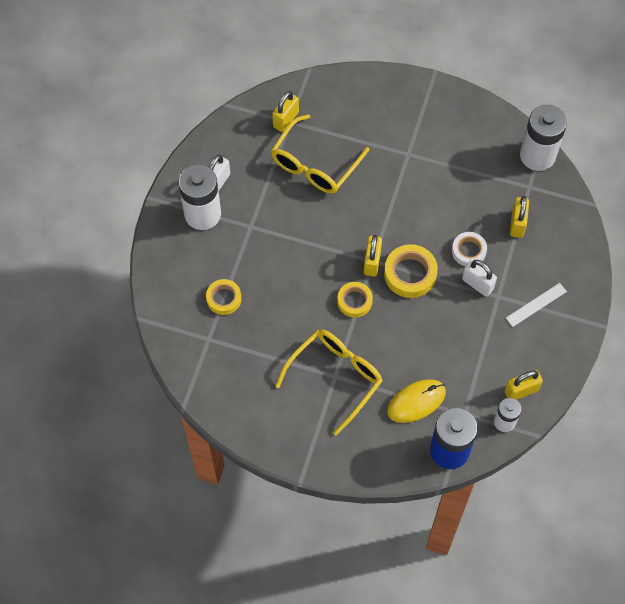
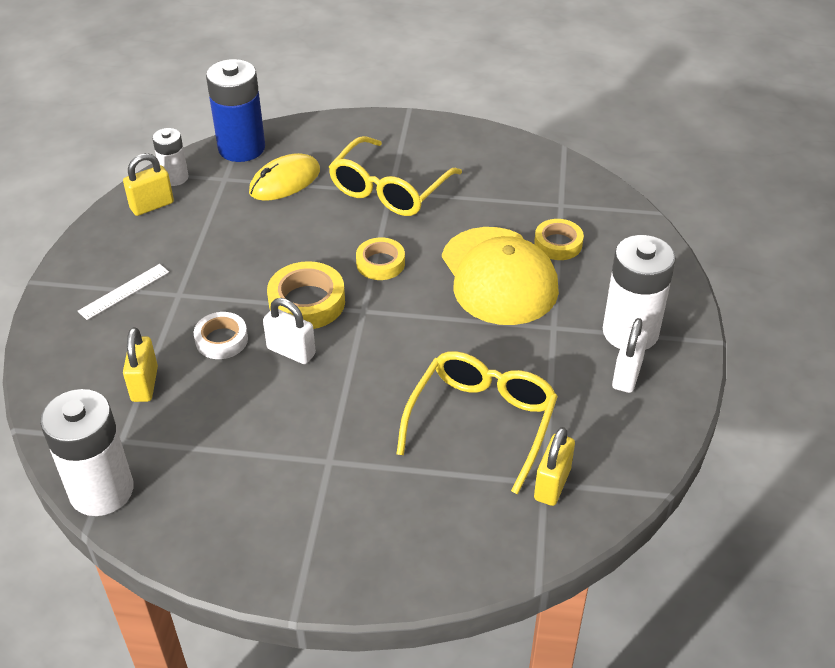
camera: 170 degrees right, 20 degrees down
yellow padlock [364,235,382,276] -> none
white padlock [462,259,497,297] -> white padlock moved to [263,298,316,364]
none -> yellow cap [442,227,559,325]

